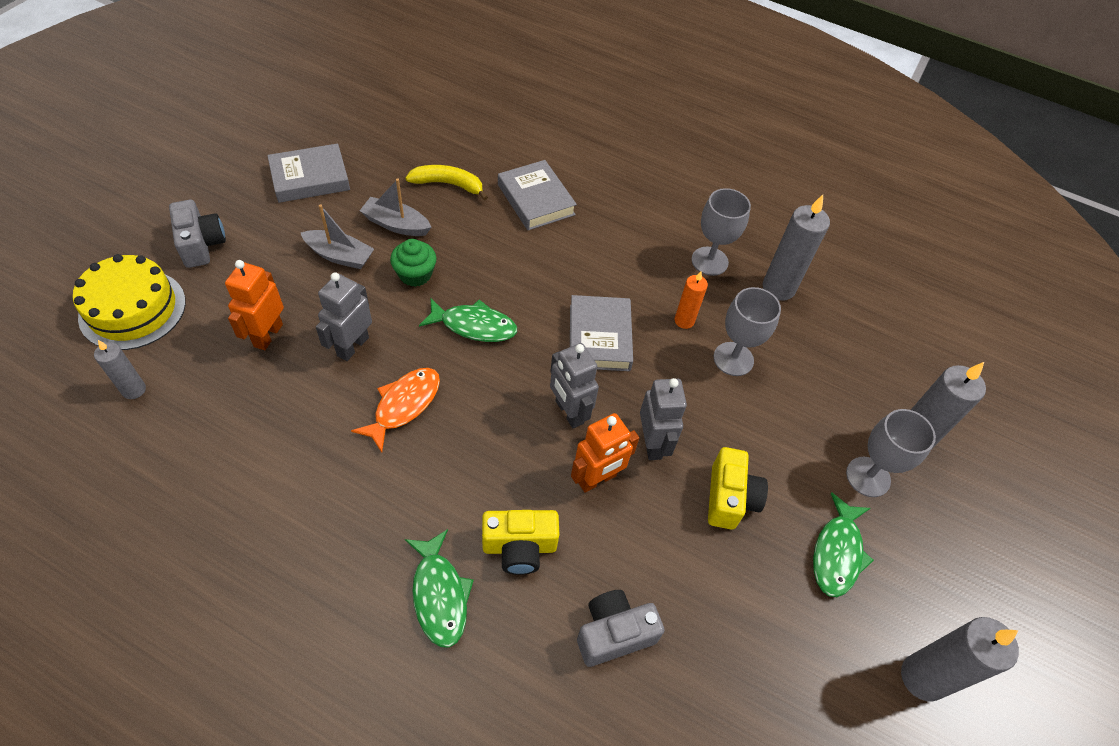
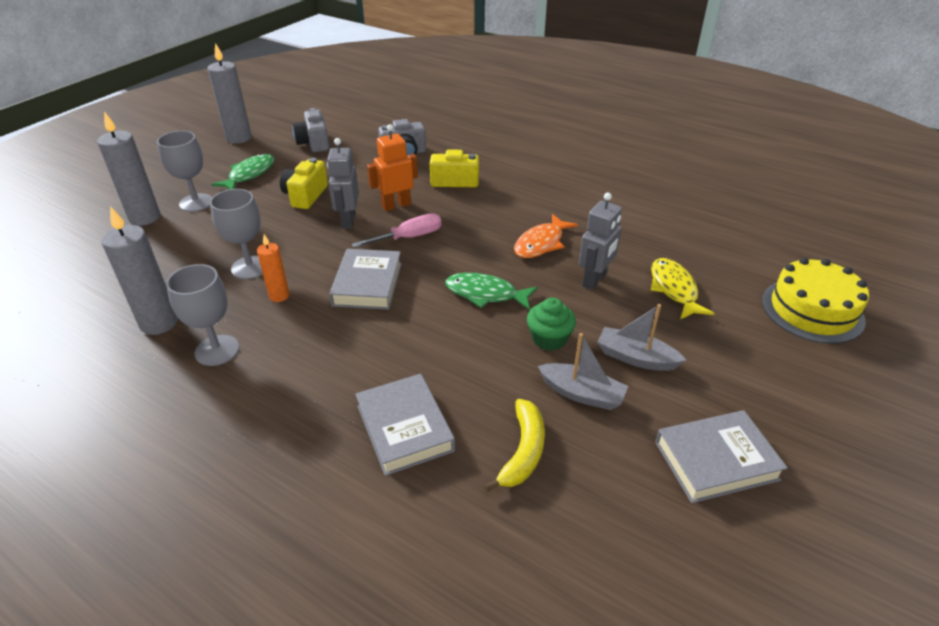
camera: 170 degrees left, 15 degrees down
grey candle [94,340,146,399] -> none
grey camera [169,200,226,268] -> grey camera moved to [292,108,329,152]
orange robot [225,260,284,350] -> yellow fish [651,258,715,319]
green fish [405,529,474,647] -> none
yellow banana [406,165,488,201] -> yellow banana turned 90 degrees counterclockwise [483,399,545,492]
grey robot [550,343,599,428] -> pink screwdriver [352,213,441,248]

